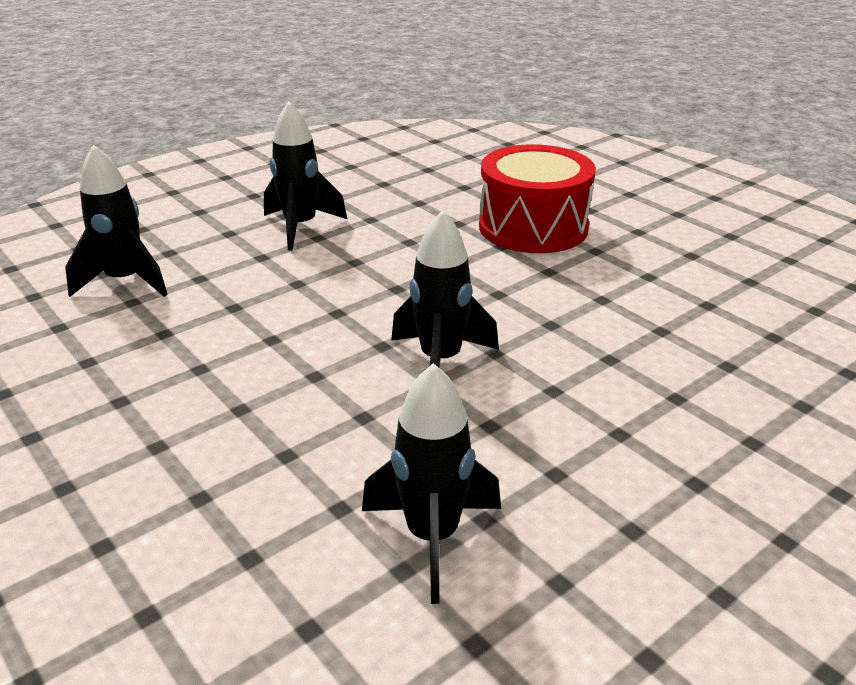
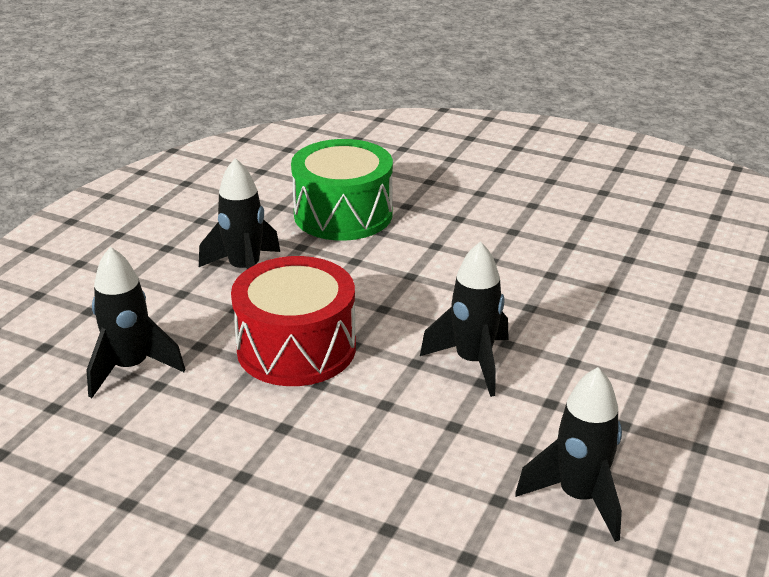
camera: 25 degrees left, 0 degrees up
red drum [479,144,596,253] -> red drum moved to [231,256,356,386]
none -> green drum [291,139,393,241]

